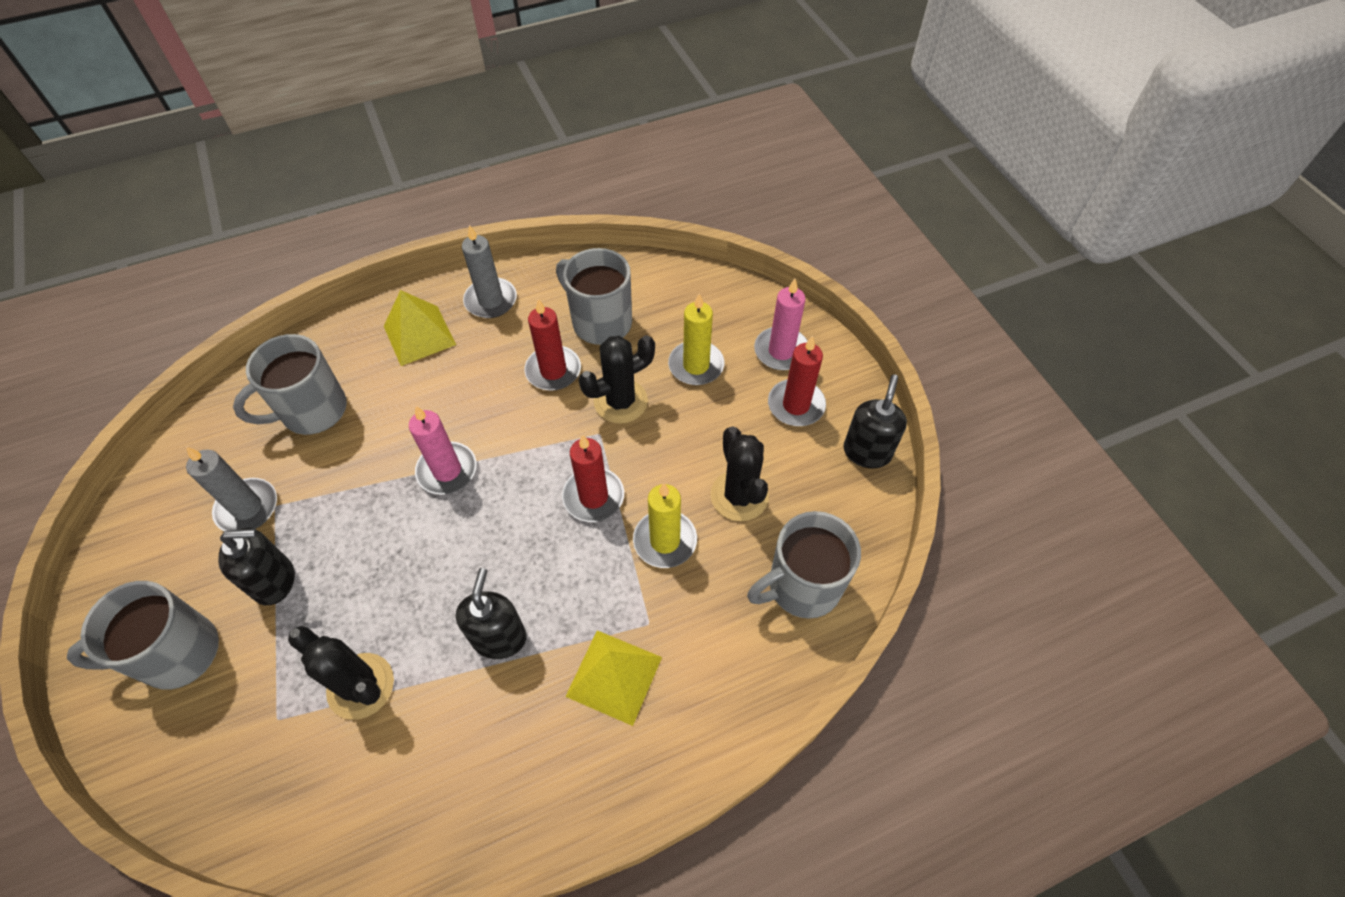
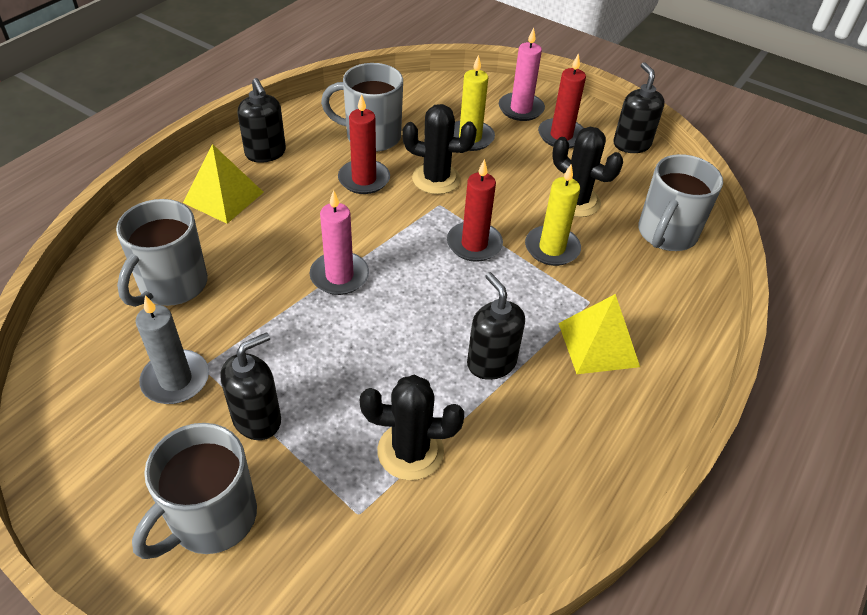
camera: 35 degrees left, 10 degrees down
grey candle [462,225,517,318] -> black soap dispenser [237,78,286,163]
black cactus [579,335,655,424] -> black cactus turned 75 degrees clockwise [402,104,477,194]

